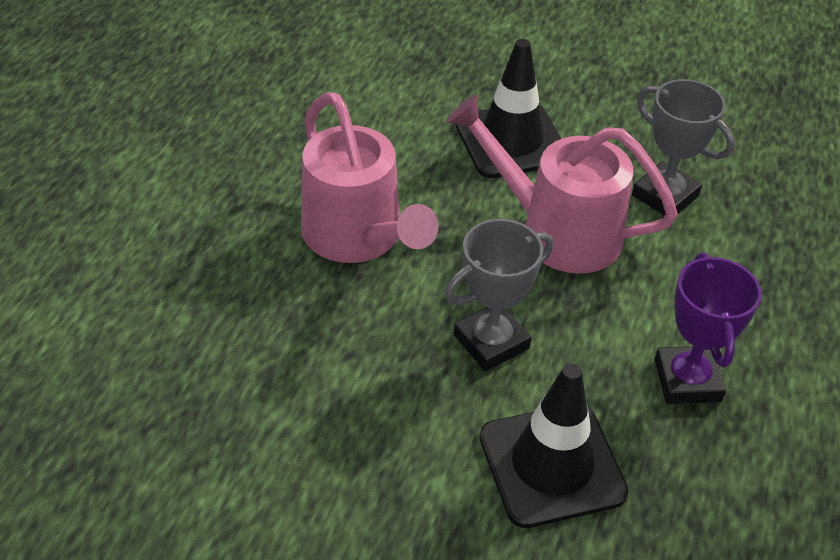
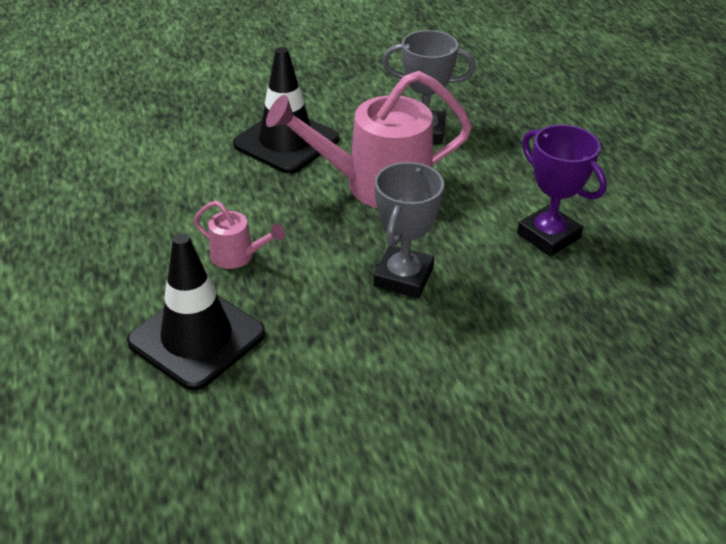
camera: 35 degrees left, 5 degrees down
pink watering can [301,92,439,263] -> pink watering can [194,201,285,269], size x0.47
black traffic cone [480,363,629,528] -> black traffic cone moved to [127,233,265,391]

